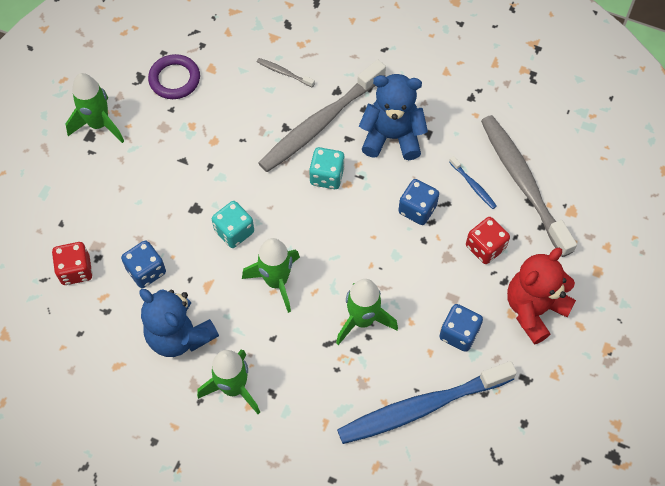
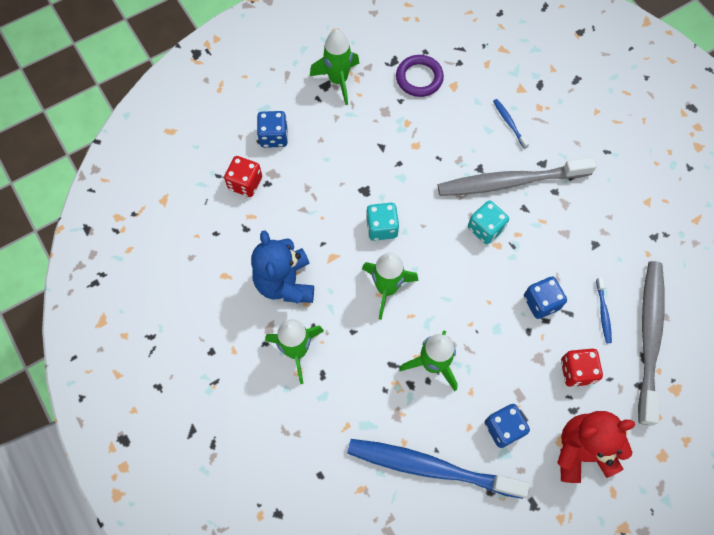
camera: 35 degrees right, 5 degrees up
blue dice [121,240,166,288] -> blue dice moved to [257,111,288,148]
grey toothbrush [257,58,315,87] -> blue toothbrush [493,99,529,148]
blue teddy bear [359,74,428,160] -> none

